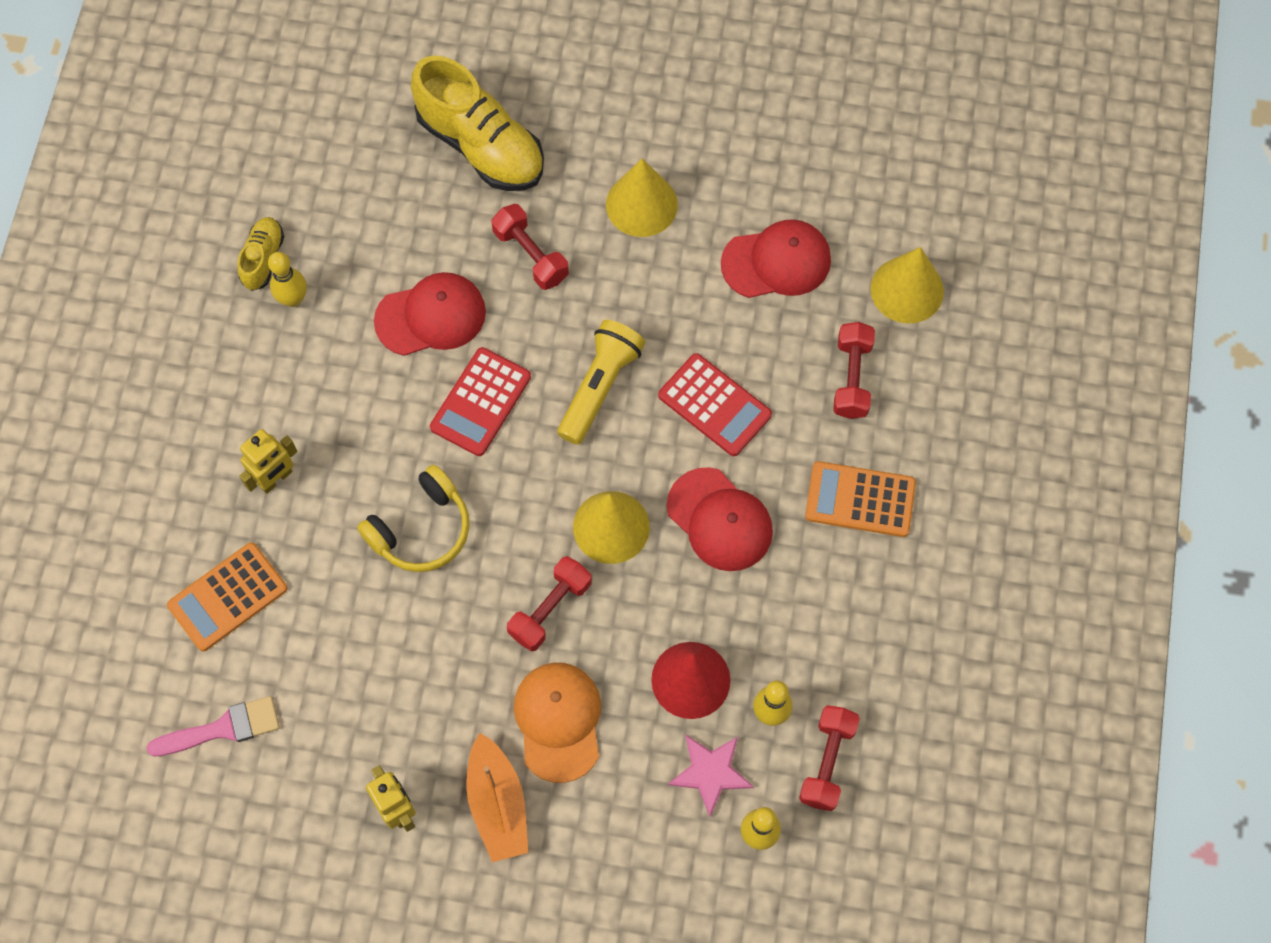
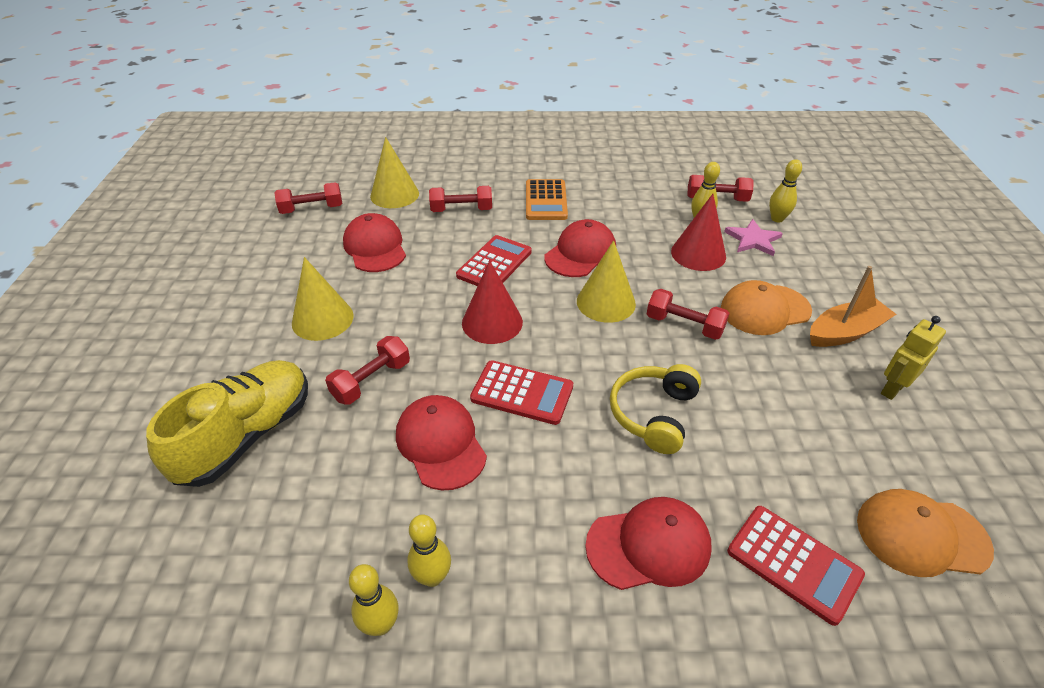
camera: 100 degrees left, 25 degrees down
pink brush [146,696,280,756] -> orange cap [857,489,994,577]
orange calculator [167,542,288,651] -> red calculator [727,506,865,626]
yellow shoe [237,217,284,291] -> yellow bowling pin [349,564,398,636]
yellow robot [239,429,297,494] -> red cap [585,497,711,590]
yellow headphones [357,465,470,572] -> yellow headphones turned 105 degrees counterclockwise [610,364,701,454]
yellow flashlight [557,320,645,445] -> red cone [462,260,523,344]
none -> red dumbbell [274,182,343,214]

